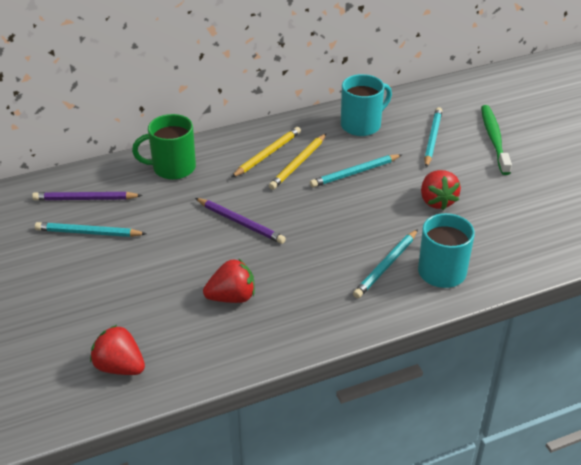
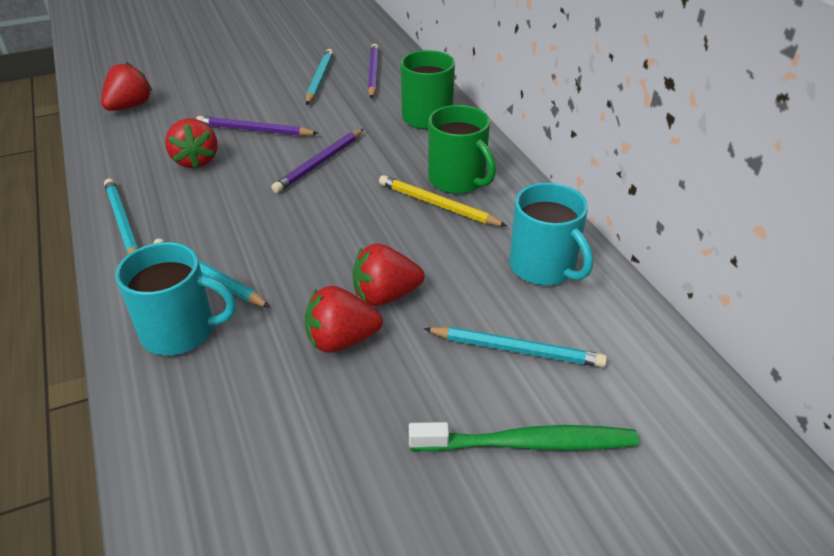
camera: 90 degrees right, 0 degrees up
yellow pencil [231,127,301,178] -> green mug [428,105,496,194]
turquoise pencil [310,154,402,188] -> turquoise pencil moved to [104,179,138,254]
none -> purple pencil [196,116,319,136]
none -> red strawberry [353,243,424,306]

